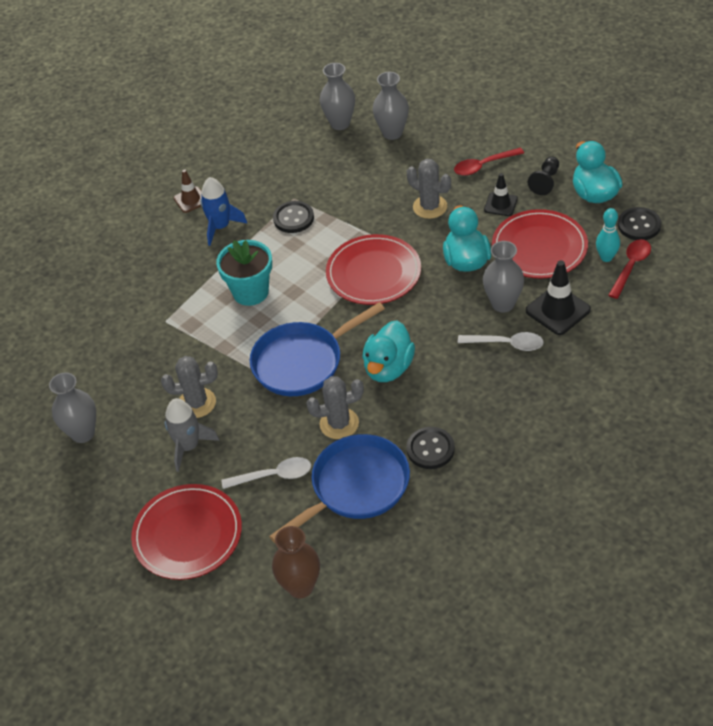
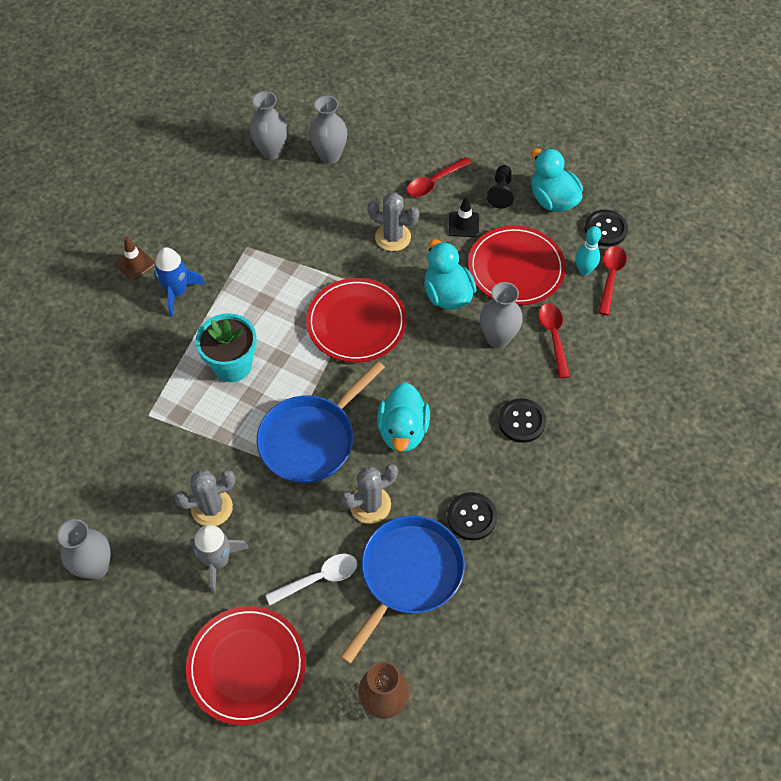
camera: 20 degrees left, 10 degrees up
black button [273,201,314,233] -> black button moved to [498,398,546,443]
white spoon [458,332,544,351] -> none
black traffic cone [526,260,591,335] -> red spoon [538,304,570,378]

